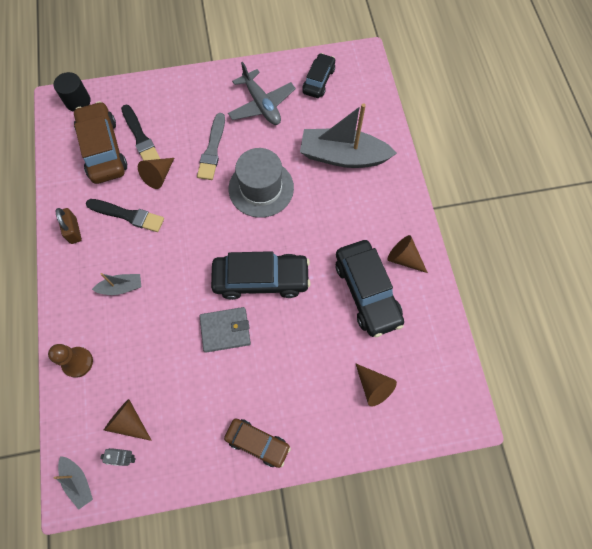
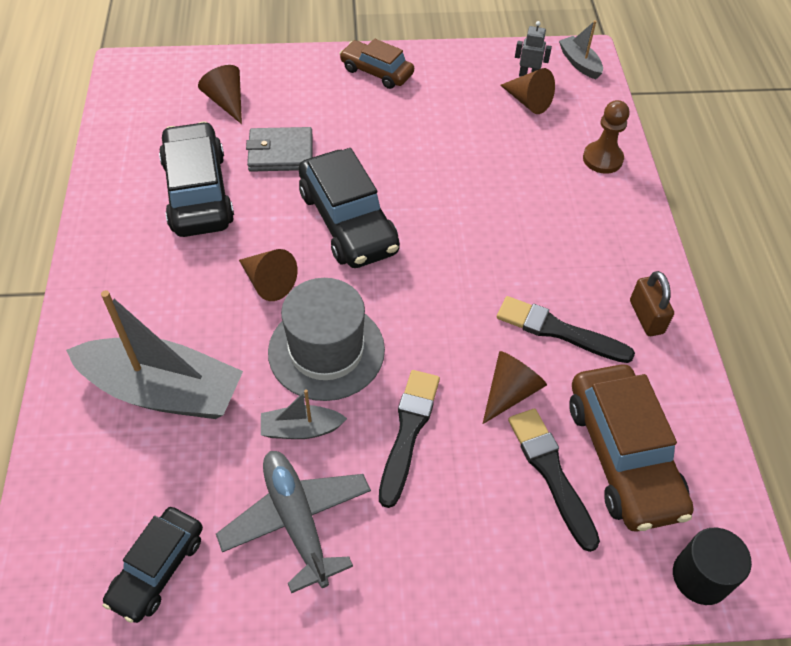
camera: 175 degrees left, 15 degrees down
grey boat [92,273,141,295] -> grey boat moved to [261,389,347,439]
grey brush [197,113,225,180] -> black brush [379,370,440,508]
grey wallet [200,307,251,353] -> grey wallet moved to [246,127,313,172]
black car [211,251,311,300] -> black car turned 120 degrees counterclockwise [298,148,400,268]
brown cone [388,235,428,273] -> brown cone moved to [239,249,297,301]

